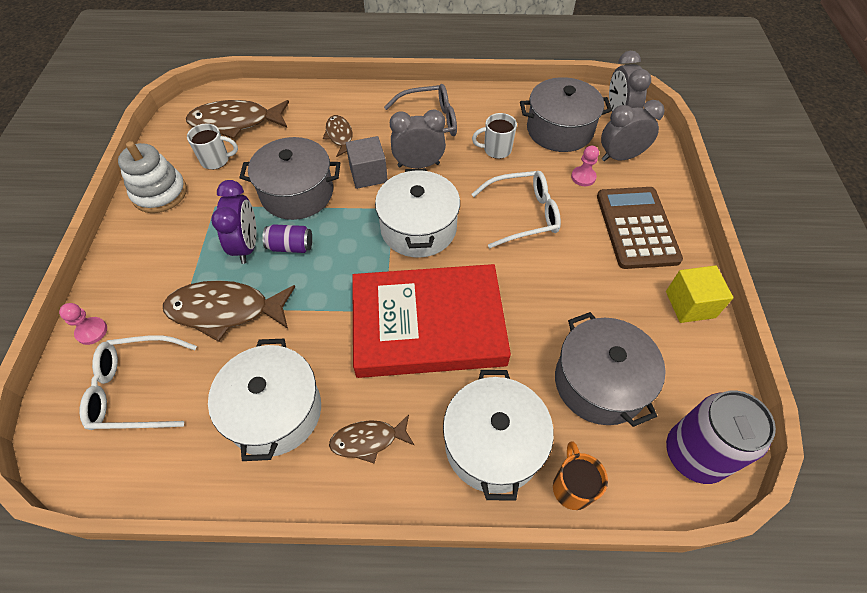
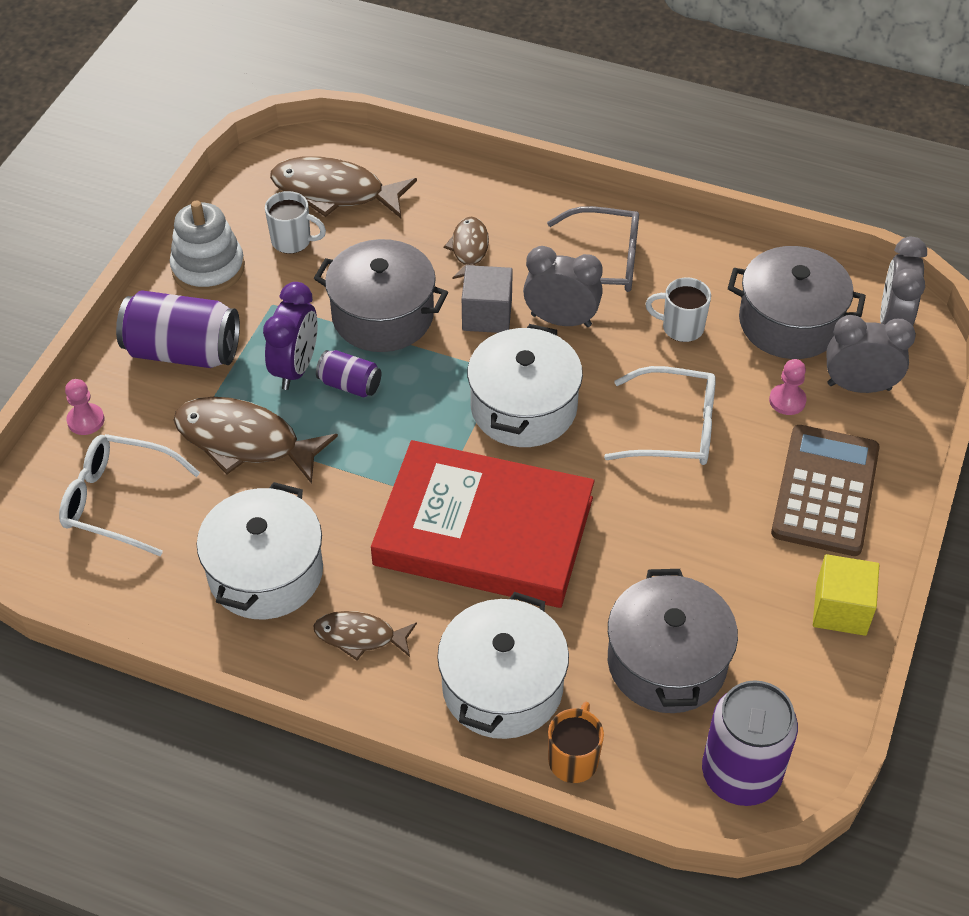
camera: 20 degrees right, 5 degrees down
none -> purple can [116,290,240,368]

